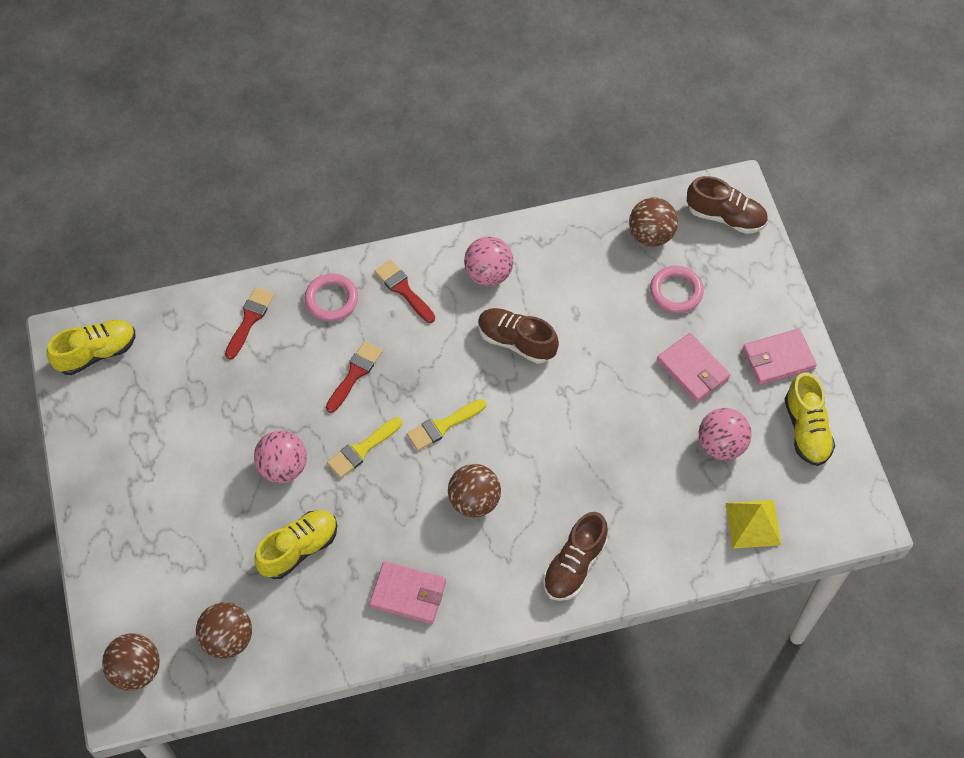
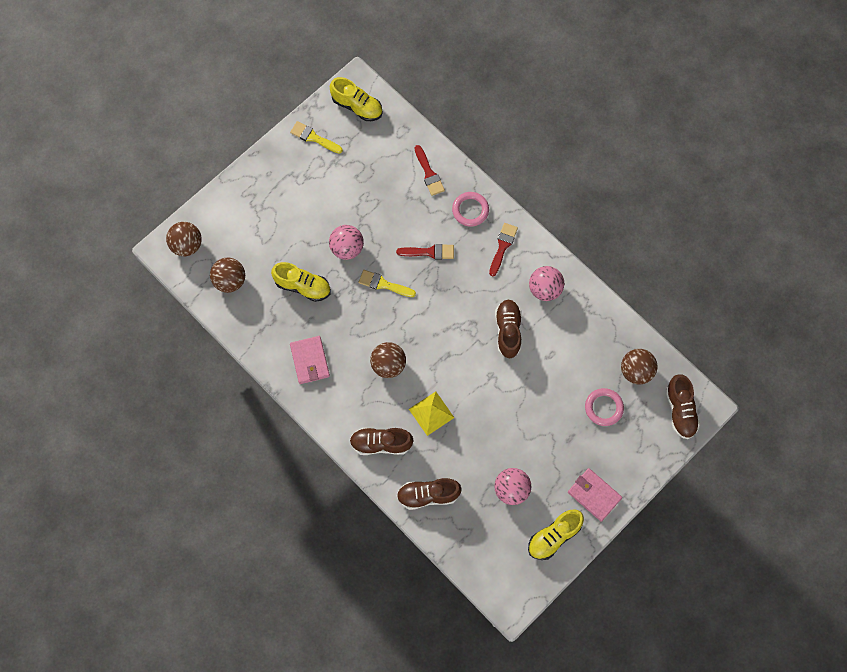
camera: 60 degrees right, 10 degrees up
red brush [225,287,274,359] -> red brush turned 75 degrees clockwise [415,145,445,196]
yellow brush [407,399,486,451] -> yellow brush moved to [290,121,343,154]
pink wallet [657,333,730,402] -> none
yellow pyramid [726,500,781,549] -> yellow pyramid moved to [409,391,454,436]
none -> brown shoe [397,478,462,510]

